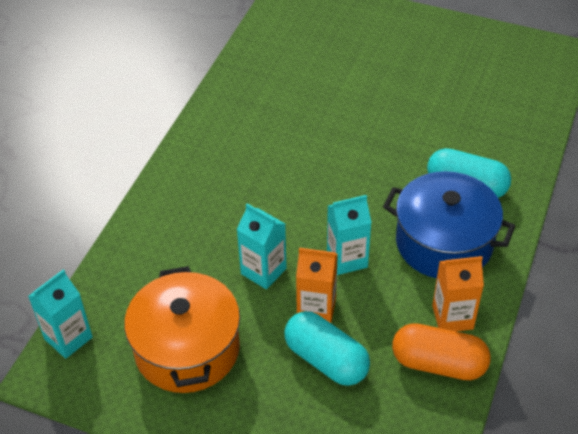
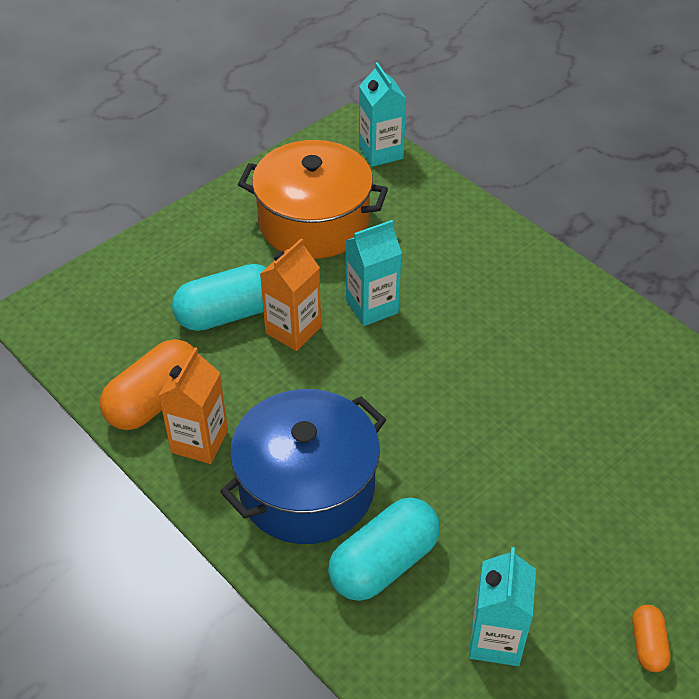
camera: 115 degrees right, 0 degrees up
turquoise carton [327,195,372,275] -> turquoise carton moved to [469,547,536,666]
none -> orange capsule [632,605,671,672]

